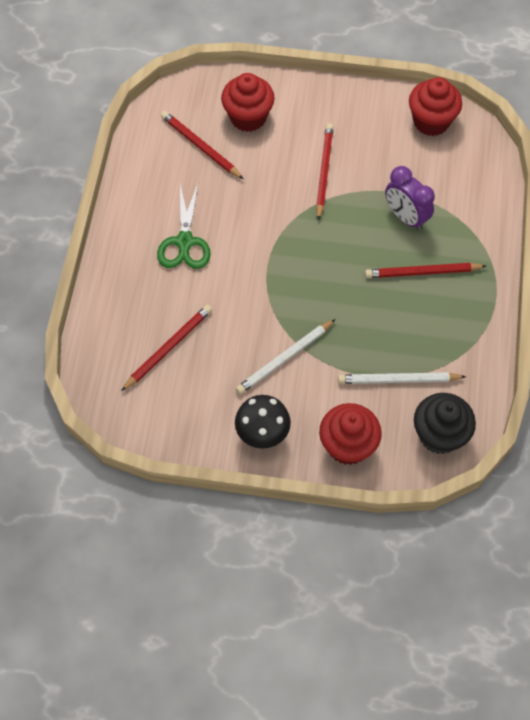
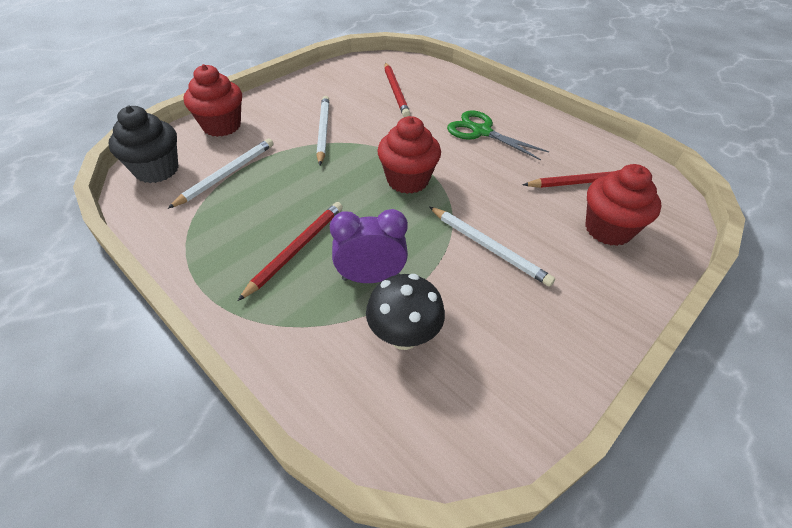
camera: 125 degrees right, 15 degrees down
black mushroom [235,395,291,449] -> black mushroom moved to [366,274,445,350]
red pencil [316,123,334,221] -> white pencil [430,207,555,287]
red cupcake [409,77,462,136] -> red cupcake moved to [377,116,441,194]

